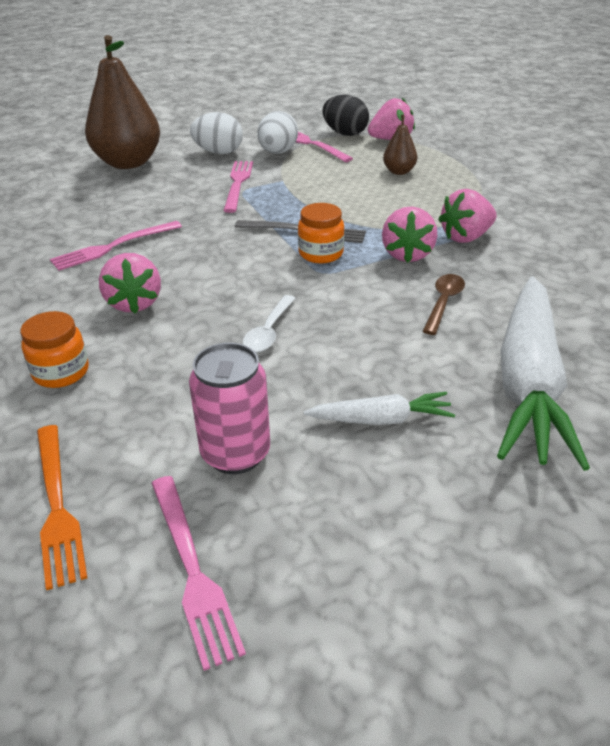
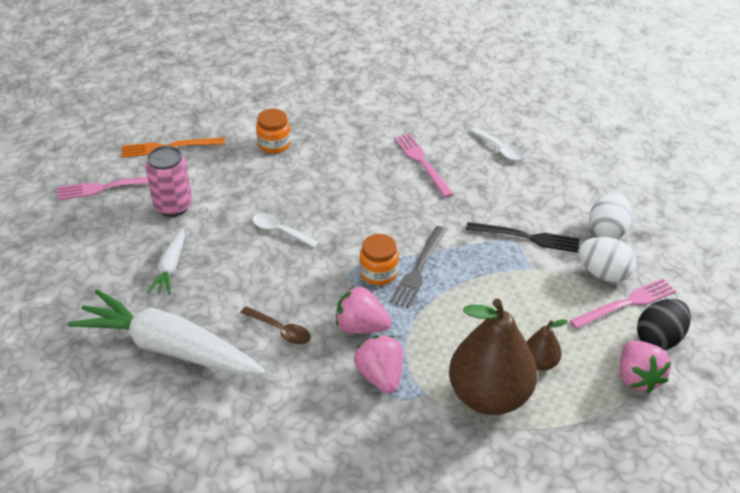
camera: 100 degrees right, 5 degrees up
brown pear [85,35,160,169] -> brown pear moved to [449,299,537,415]
pink strawberry [99,253,161,314] -> none
pink fork [223,161,253,213] -> black fork [466,222,580,253]
none -> white spoon [470,127,523,160]

